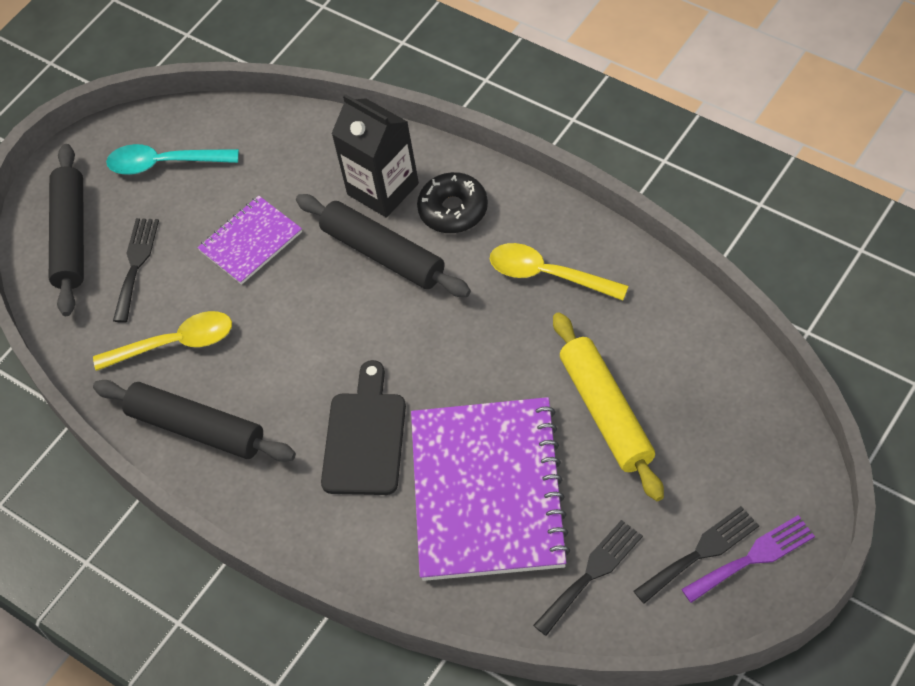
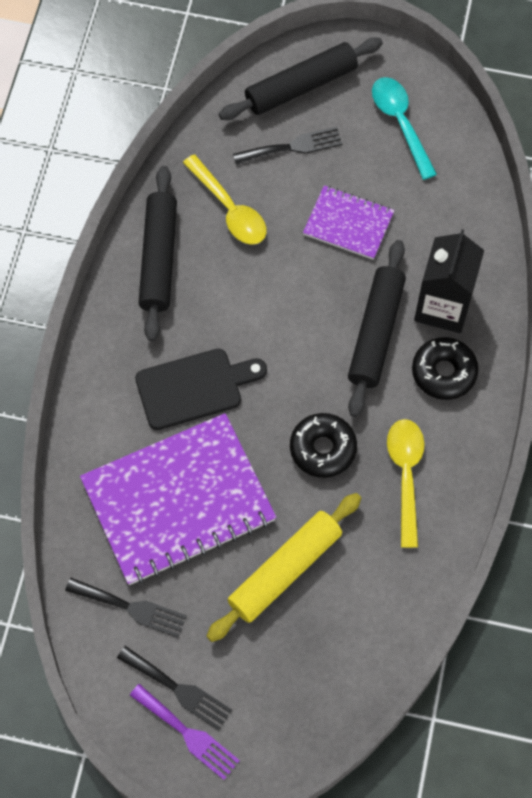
camera: 60 degrees right, 10 degrees up
none -> black donut [290,413,357,478]

